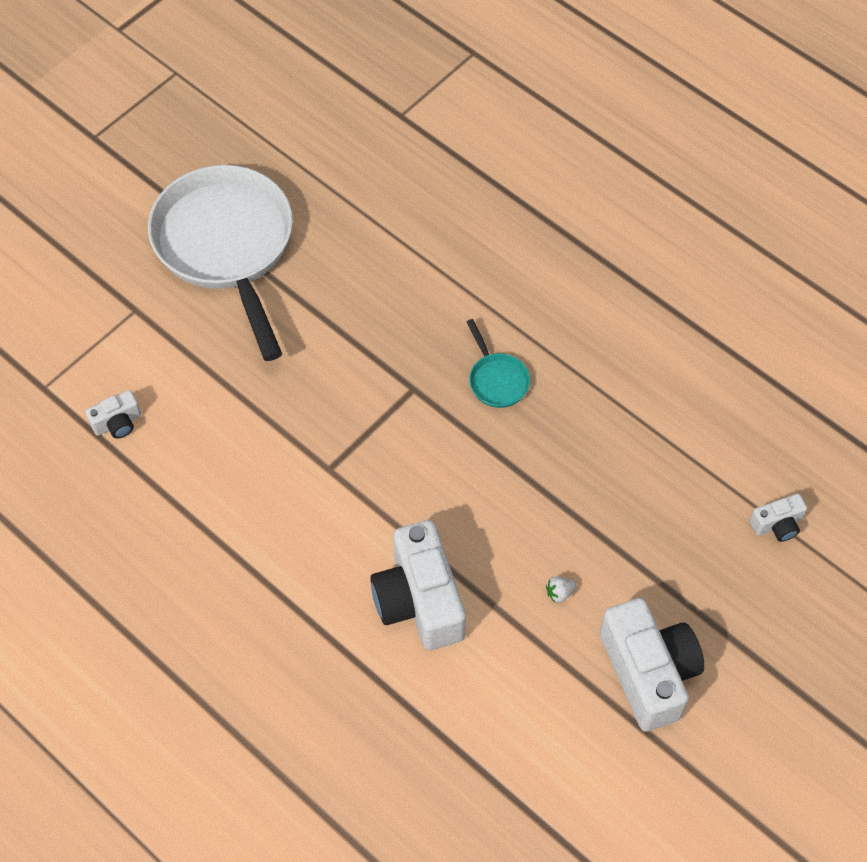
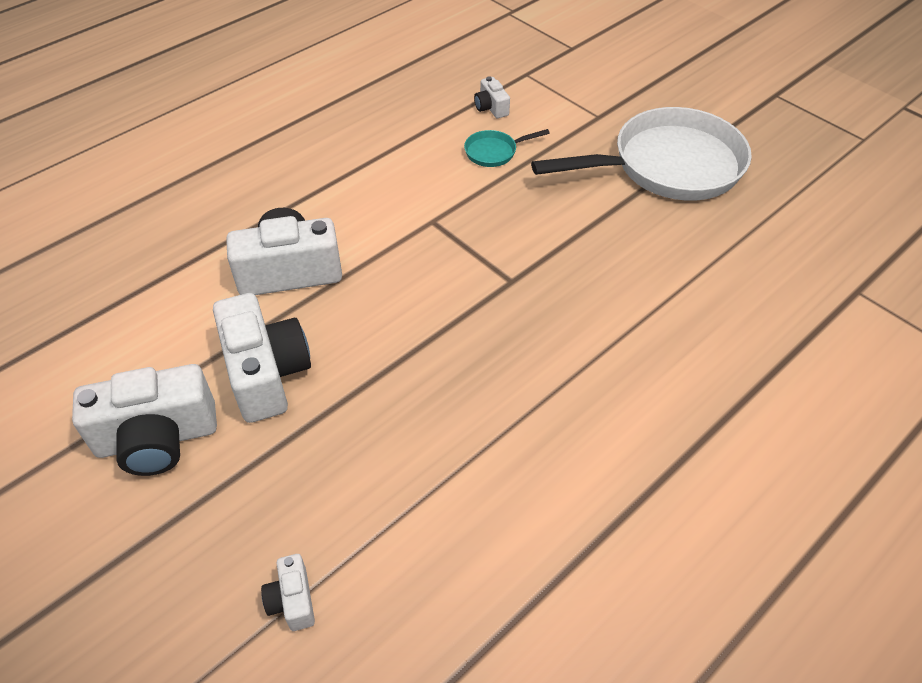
camera: 95 degrees right, 10 degrees down
turquoise pan [467,319,530,408] -> turquoise pan moved to [464,129,550,167]
white strawberry [546,576,576,603] -> white camera [213,293,311,423]

